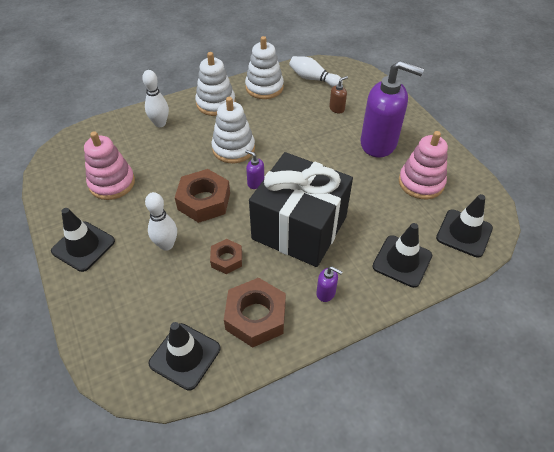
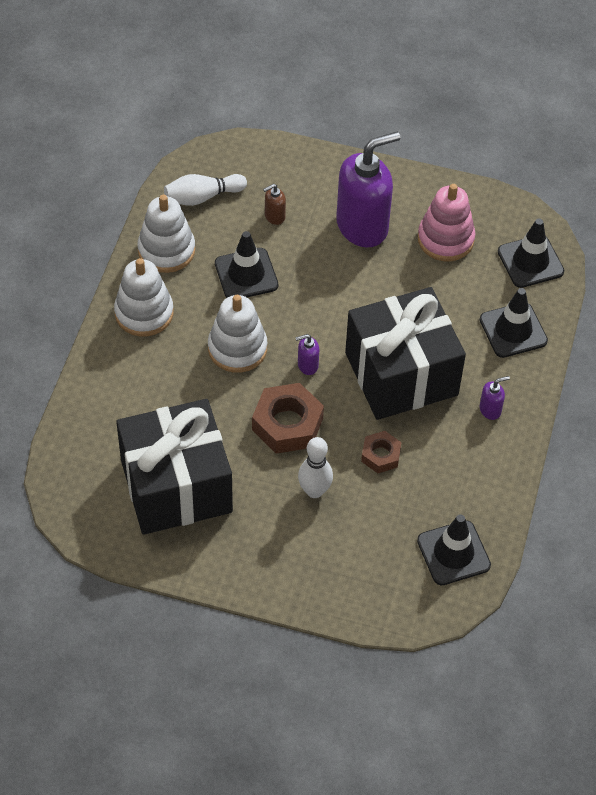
camera: 50 degrees left, 5 degrees up
black traffic cone [51,208,115,272] -> black traffic cone moved to [215,231,279,298]
pink stacking toy [84,131,135,200] -> black gift [116,399,233,535]
white bowling pin [142,70,169,127] -> none
brown nut [224,278,286,348] -> none
brown soap dispenser [329,76,348,113] -> brown soap dispenser turned 120 degrees counterclockwise [263,184,286,225]

